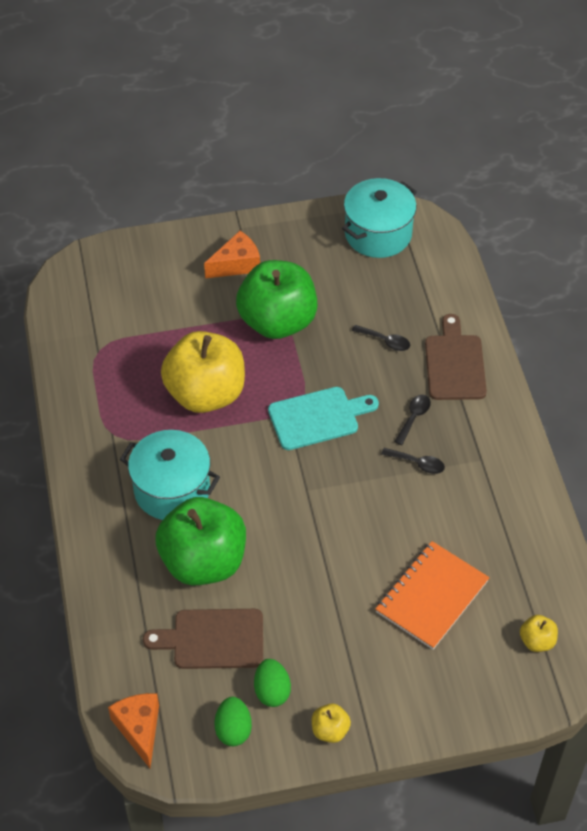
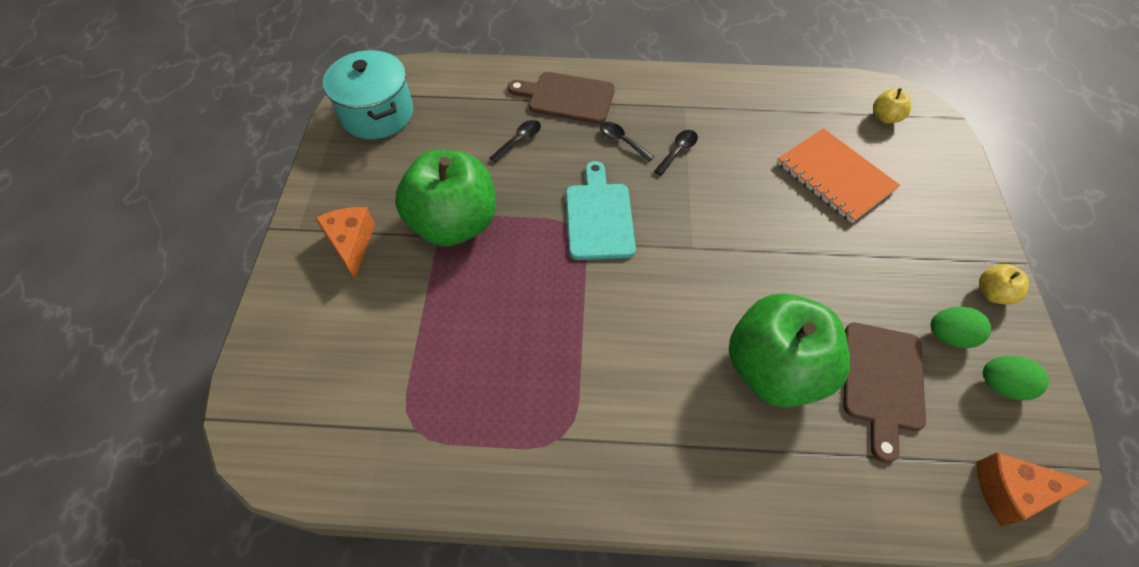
camera: 75 degrees left, 5 degrees up
turquoise pot [120,430,220,520] -> none
yellow apple [161,331,245,413] -> none

